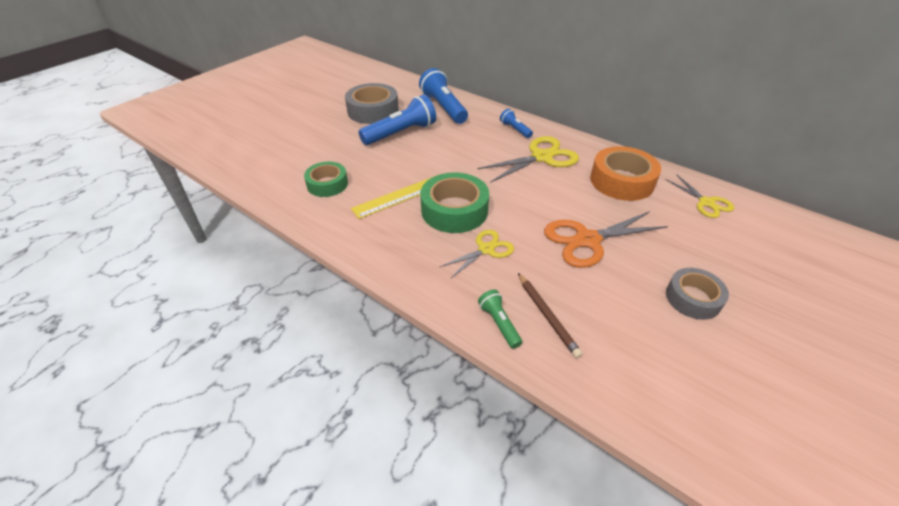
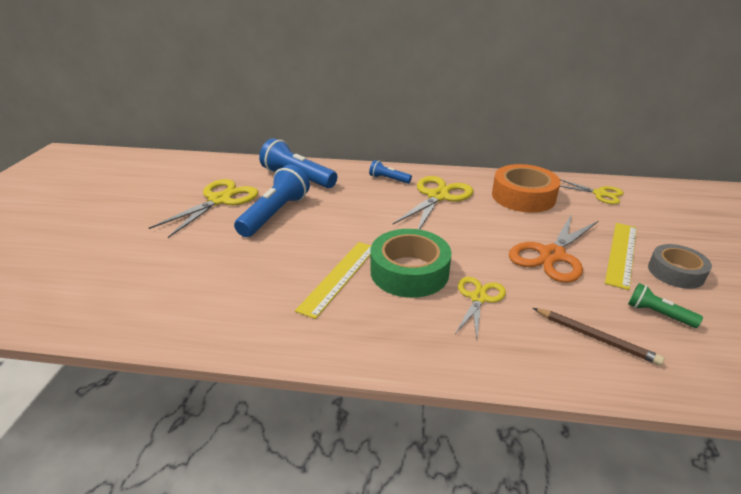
camera: 30 degrees left, 10 degrees down
green tape [304,162,348,197] -> none
grey tape [345,83,399,124] -> yellow scissors [149,179,259,238]
green flashlight [478,290,522,349] -> green flashlight moved to [628,283,703,328]
none -> yellow ruler [605,223,637,290]

